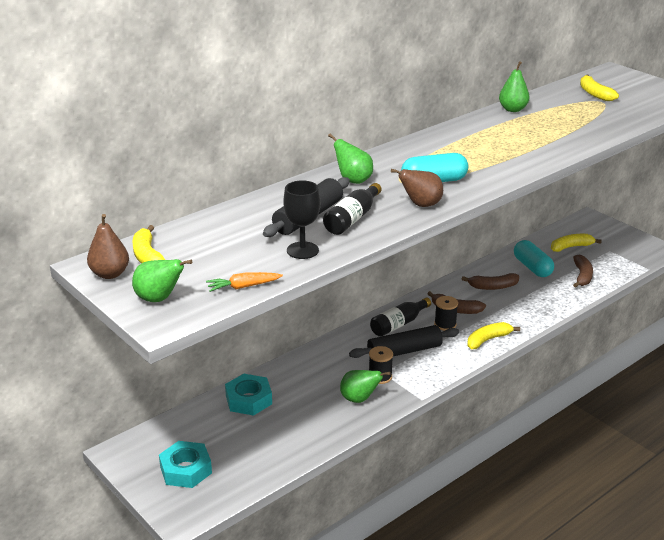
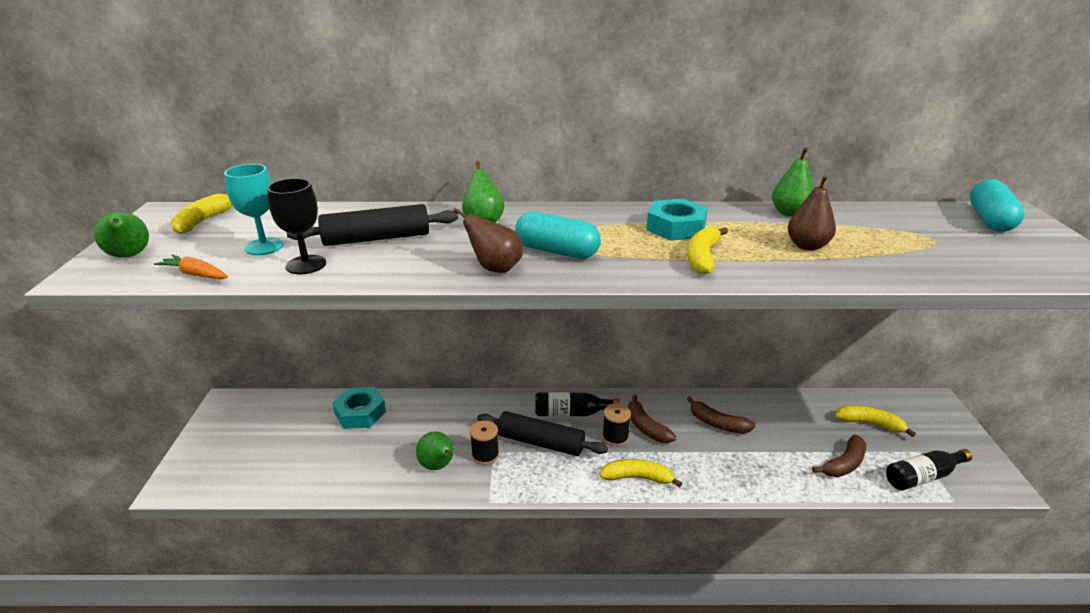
camera: 40 degrees right, 0 degrees up
brown pear [87,214,129,279] -> brown pear moved to [787,175,836,251]
turquoise nut [159,441,212,488] -> turquoise nut moved to [646,199,708,241]
black bottle [323,183,381,235] -> black bottle moved to [886,449,972,491]
turquoise capsule [514,240,554,277] -> turquoise capsule moved to [970,179,1025,232]
yellow banana [580,74,619,101] -> yellow banana moved to [687,226,728,274]
none -> turquoise goblet [224,164,284,255]

